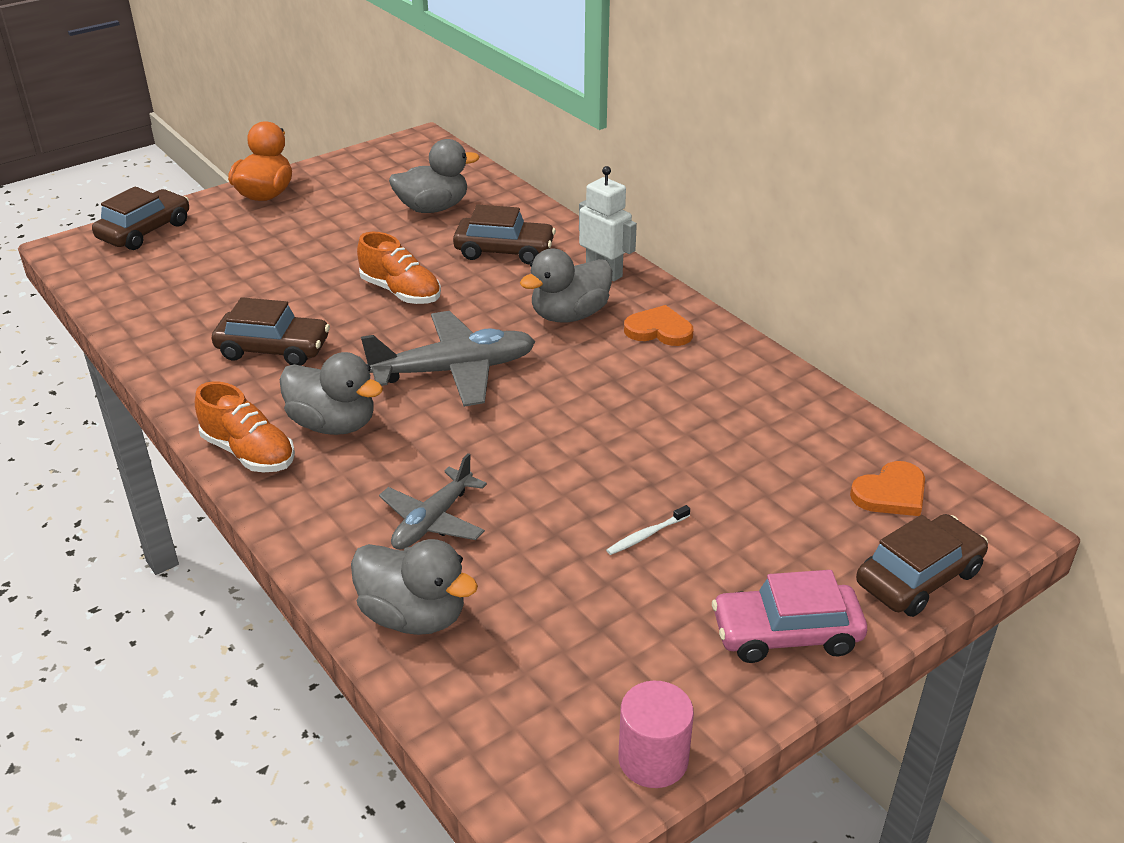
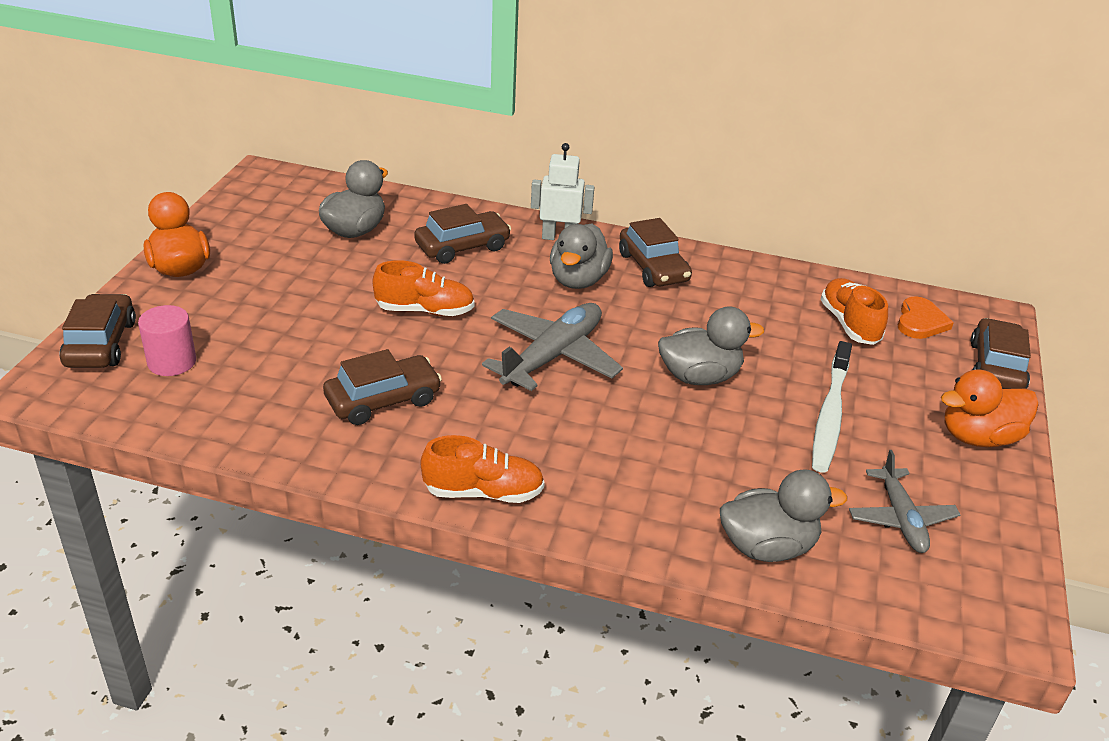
camera: 40 degrees left, 0 degrees up
grey duck [280,352,383,435] -> grey duck moved to [658,306,764,385]
grey plane [379,453,487,550] -> grey plane moved to [849,450,960,553]
white toothbrush [606,505,690,555] -> white toothbrush [812,341,852,473], size x2.31
pink cylinder [618,681,694,788] -> pink cylinder moved to [138,305,196,376]
orange heart [624,305,693,346] -> brown car [619,218,692,287]
pink car [712,570,867,663] -> orange duck [941,369,1039,447]
none -> orange shoe [821,278,888,345]

